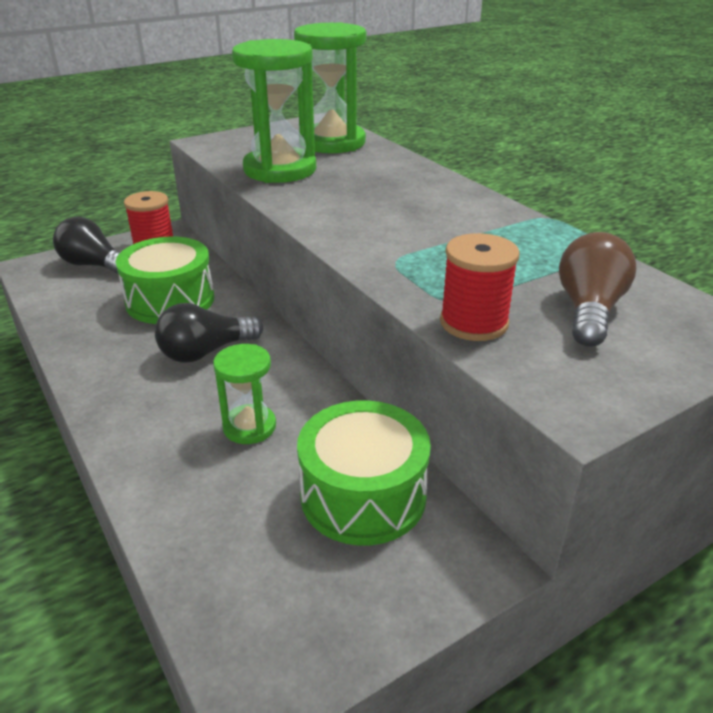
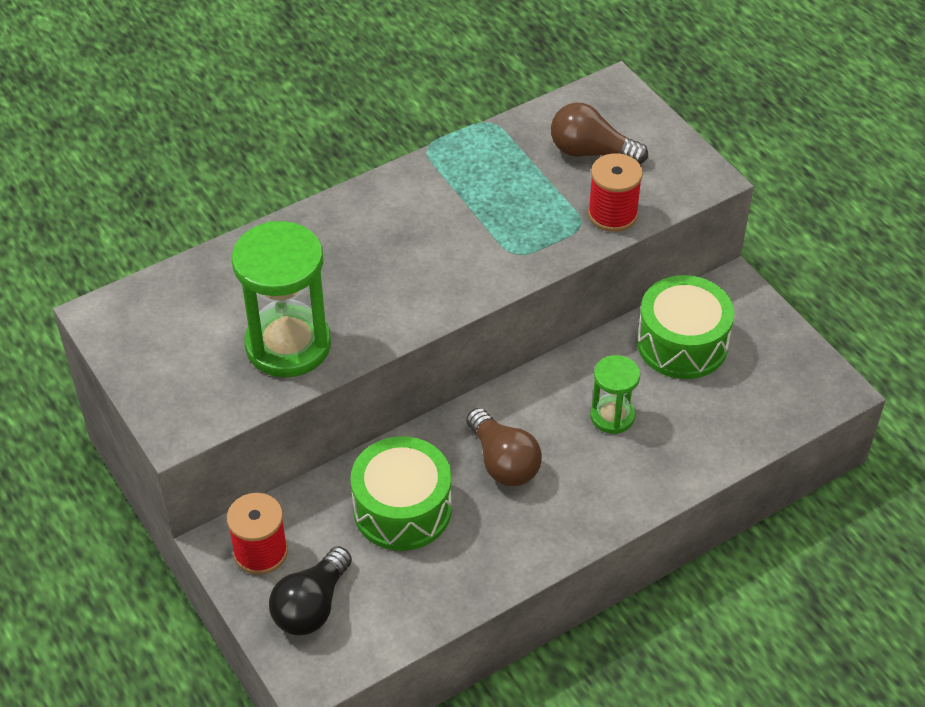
camera: 90 degrees left, 15 degrees up
black light bulb [155,303,263,363] -> brown light bulb [466,408,542,486]
green hourglass [294,22,366,153] -> none

